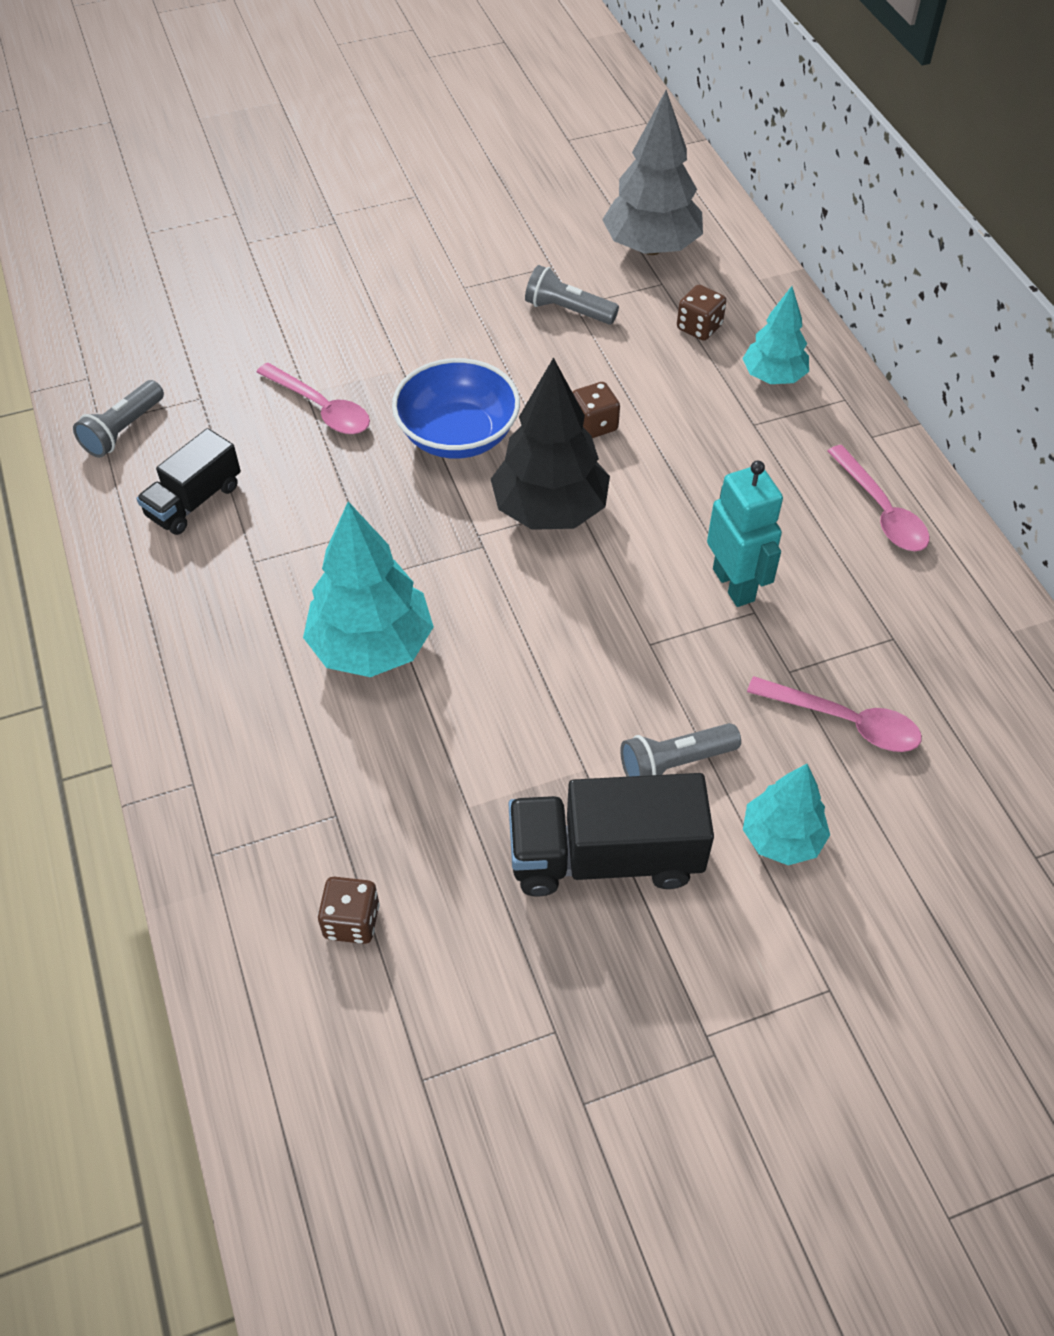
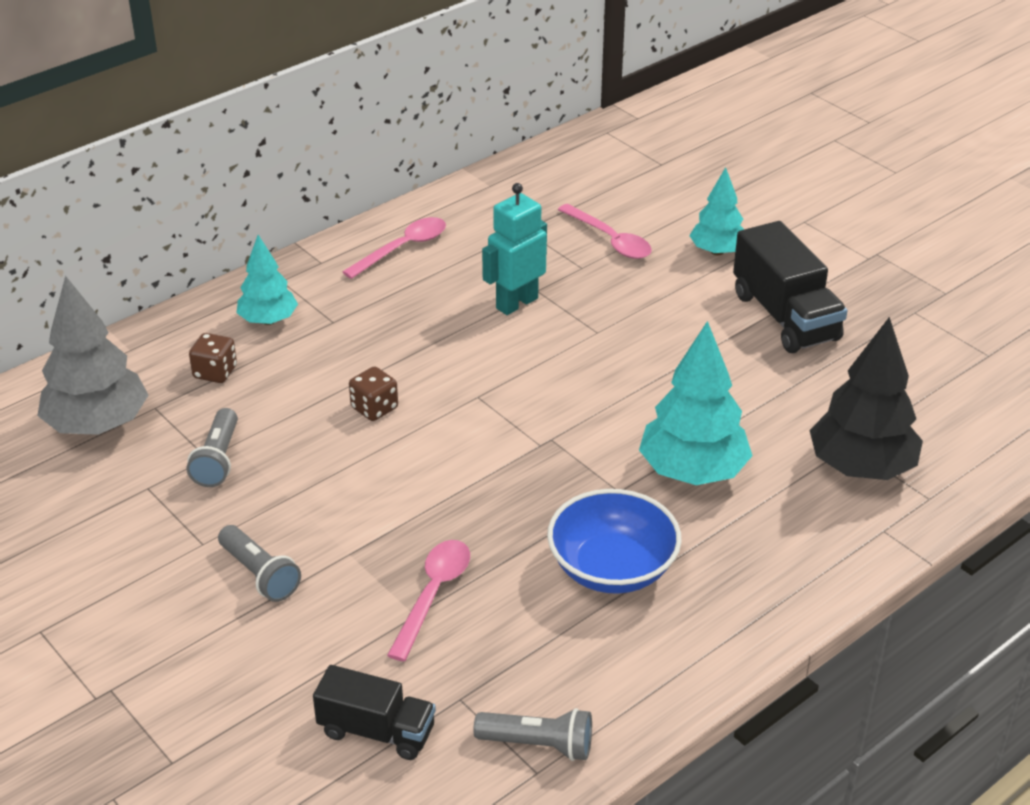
camera: 110 degrees left, 15 degrees down
black truck [136,428,241,535] -> black truck moved to [313,665,436,760]
brown dice [318,877,380,944] -> none
blue bowl [392,358,520,459] -> blue bowl moved to [547,489,682,594]
black tree [491,357,610,530] -> black tree moved to [809,317,923,480]
grey flashlight [620,723,741,777] -> grey flashlight moved to [218,525,301,602]
pink spoon [747,676,922,752] -> pink spoon turned 135 degrees clockwise [558,204,652,259]

